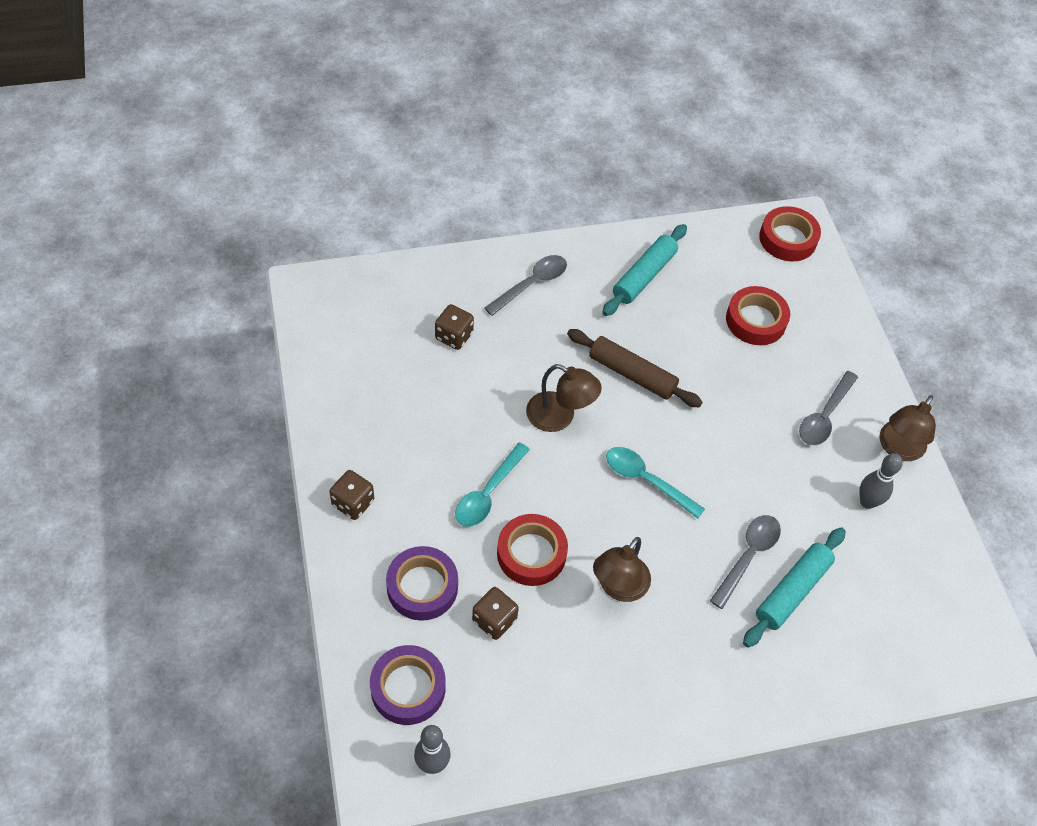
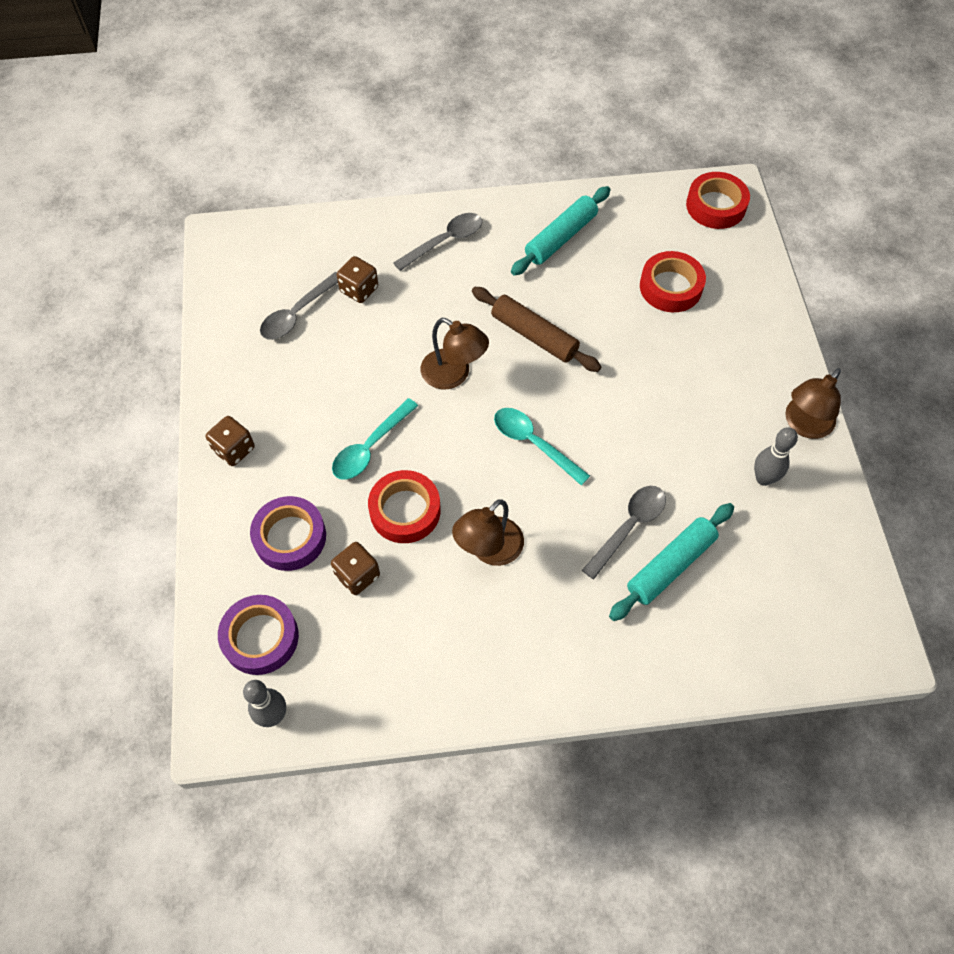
camera: 10 degrees right, 5 degrees up
grey spoon [799,371,858,445] -> grey spoon moved to [260,272,338,340]

